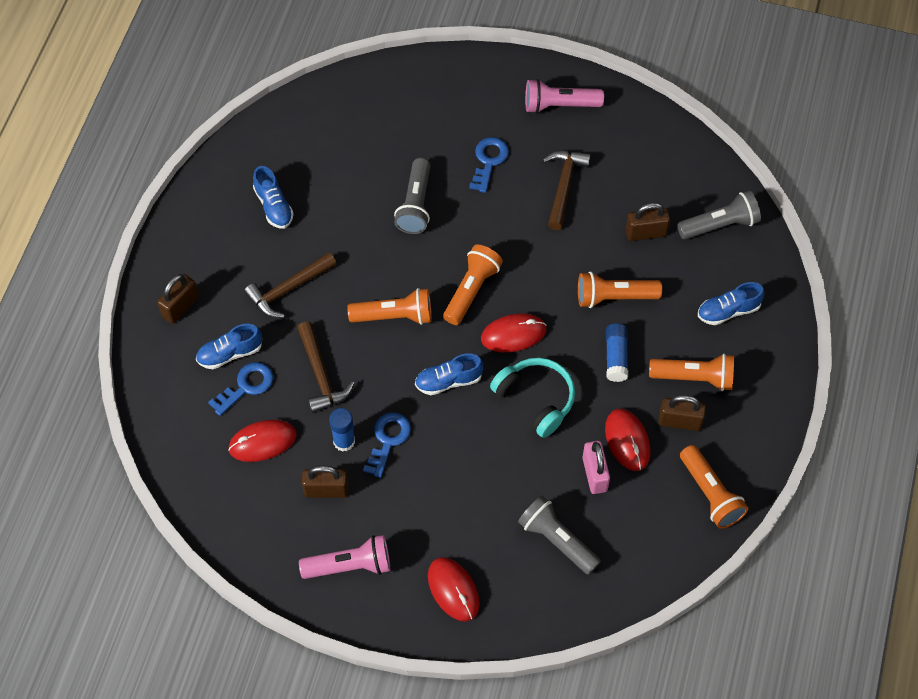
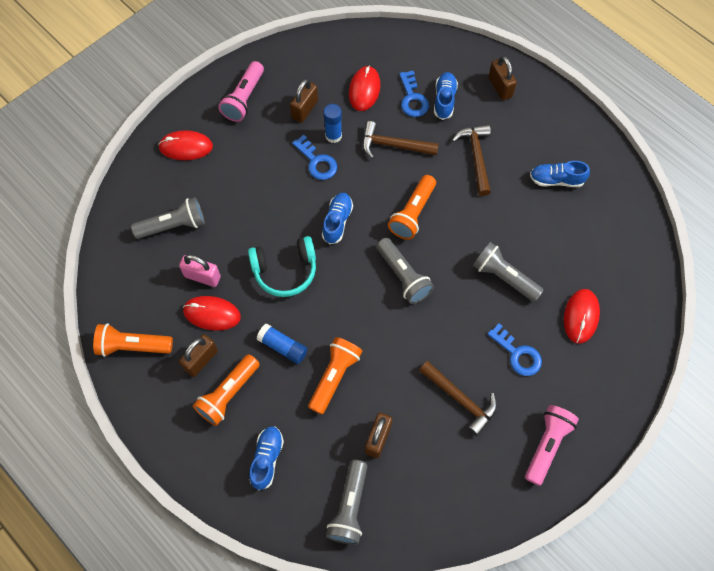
camera: 120 degrees right, 5 degrees up
orange flashlight [443,245,503,325] -> grey flashlight [376,238,434,304]
red mouse [481,313,546,352] -> red mouse moved to [564,289,600,344]

